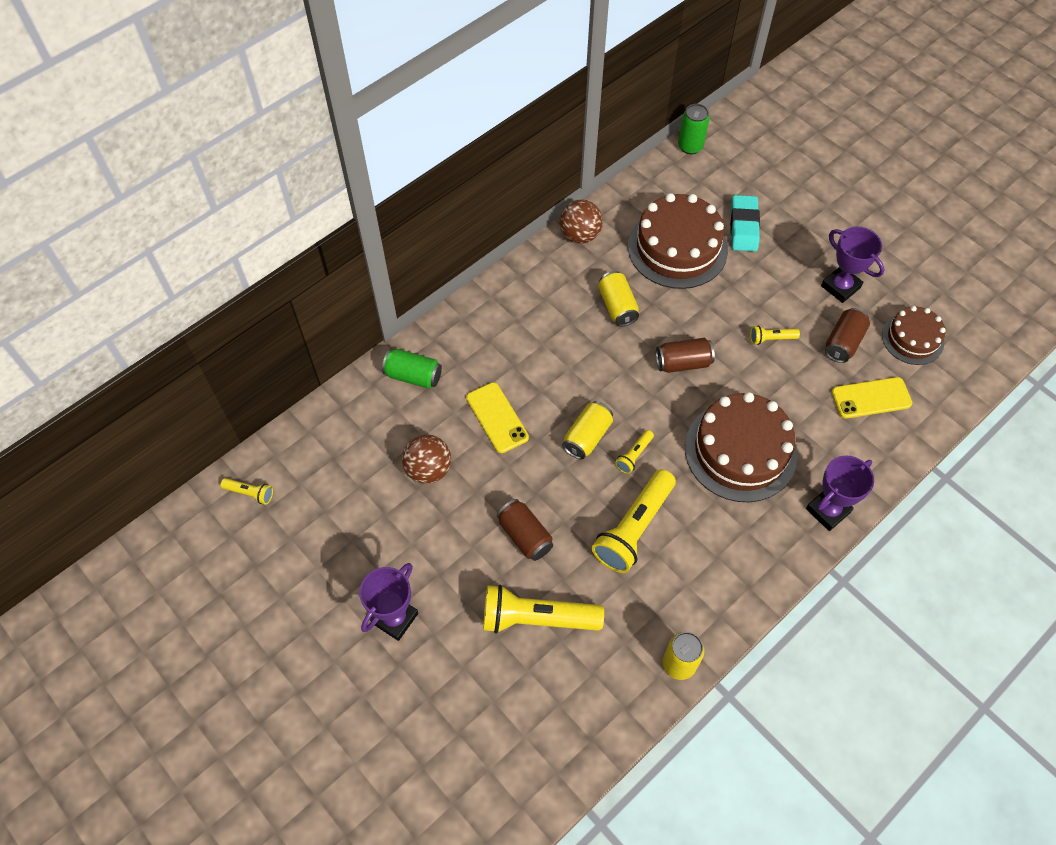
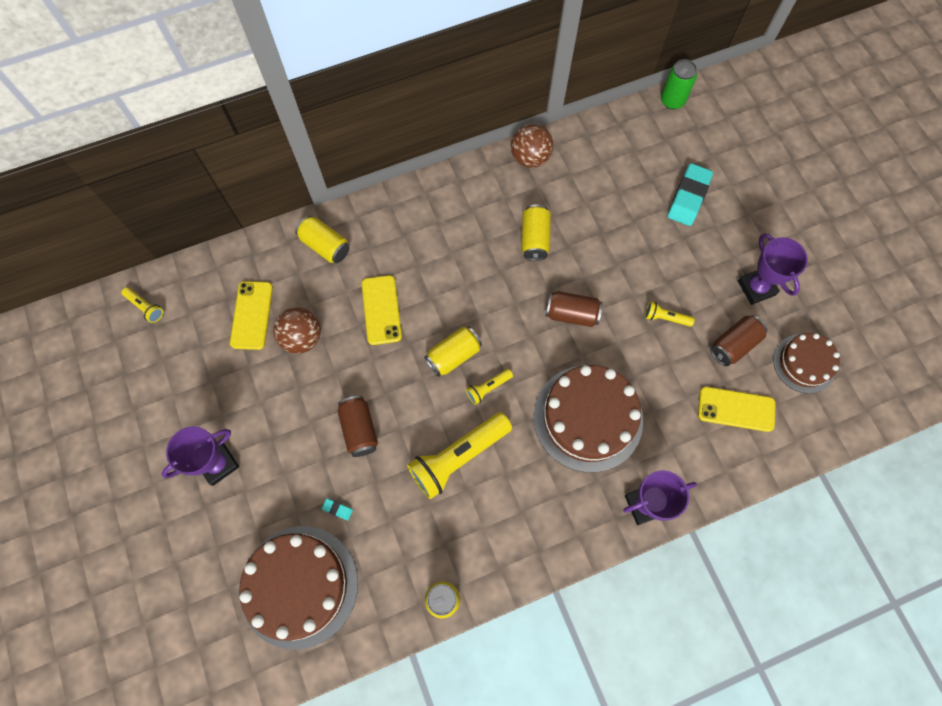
camera: 20 degrees right, 10 degrees up
green can [382,349,442,389] -> yellow can [295,216,350,263]
yellow flashlight [483,585,604,633] -> turquoise eraser [322,498,353,520]
brown cake [628,193,728,289] -> brown cake moved to [239,526,358,650]
none -> yellow phone [230,281,273,350]

